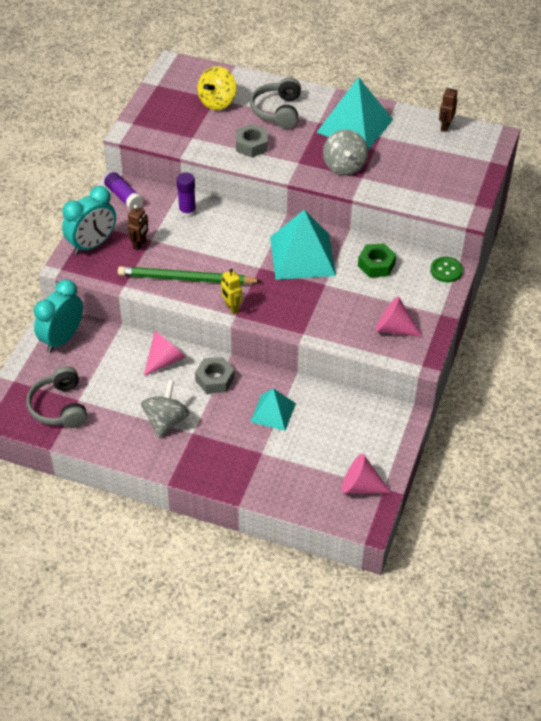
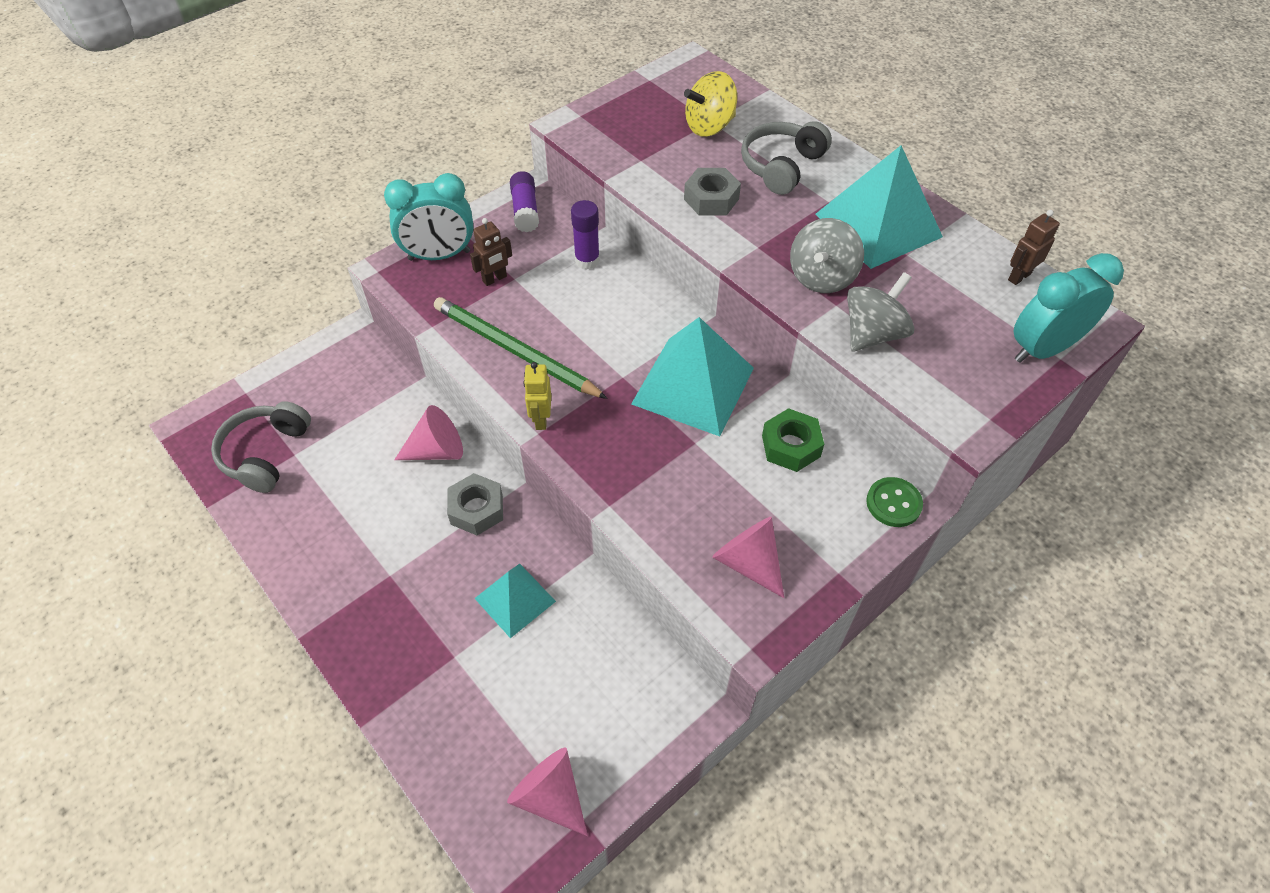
camera: 30 degrees right, 5 degrees up
turquoise clock [34,279,83,352] -> turquoise clock moved to [1013,253,1124,363]
grey spinning top [141,380,189,438] -> grey spinning top moved to [847,272,915,351]

